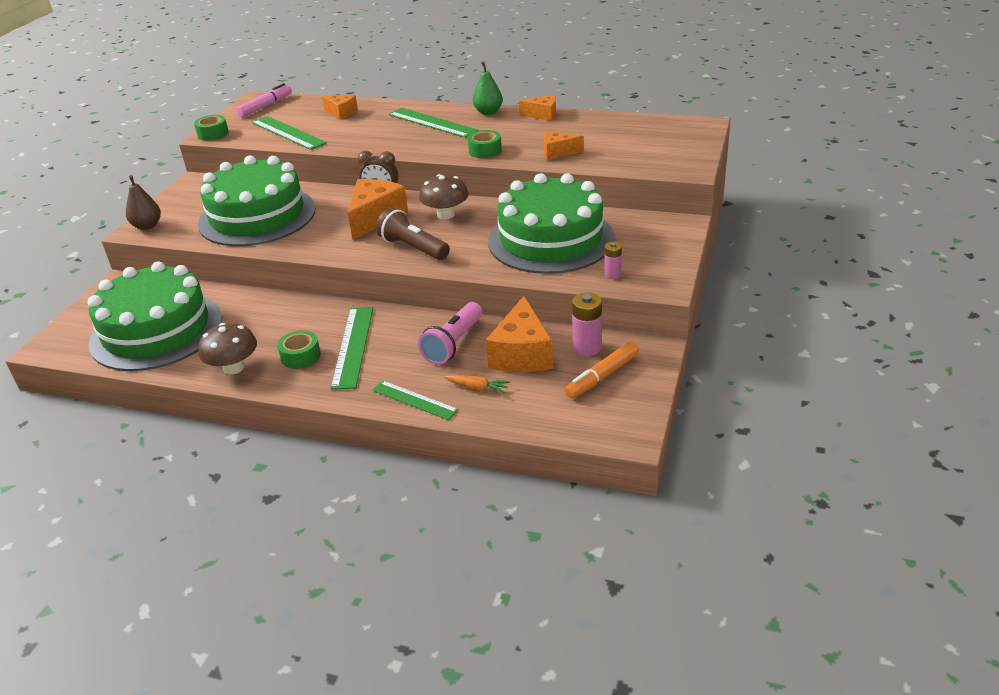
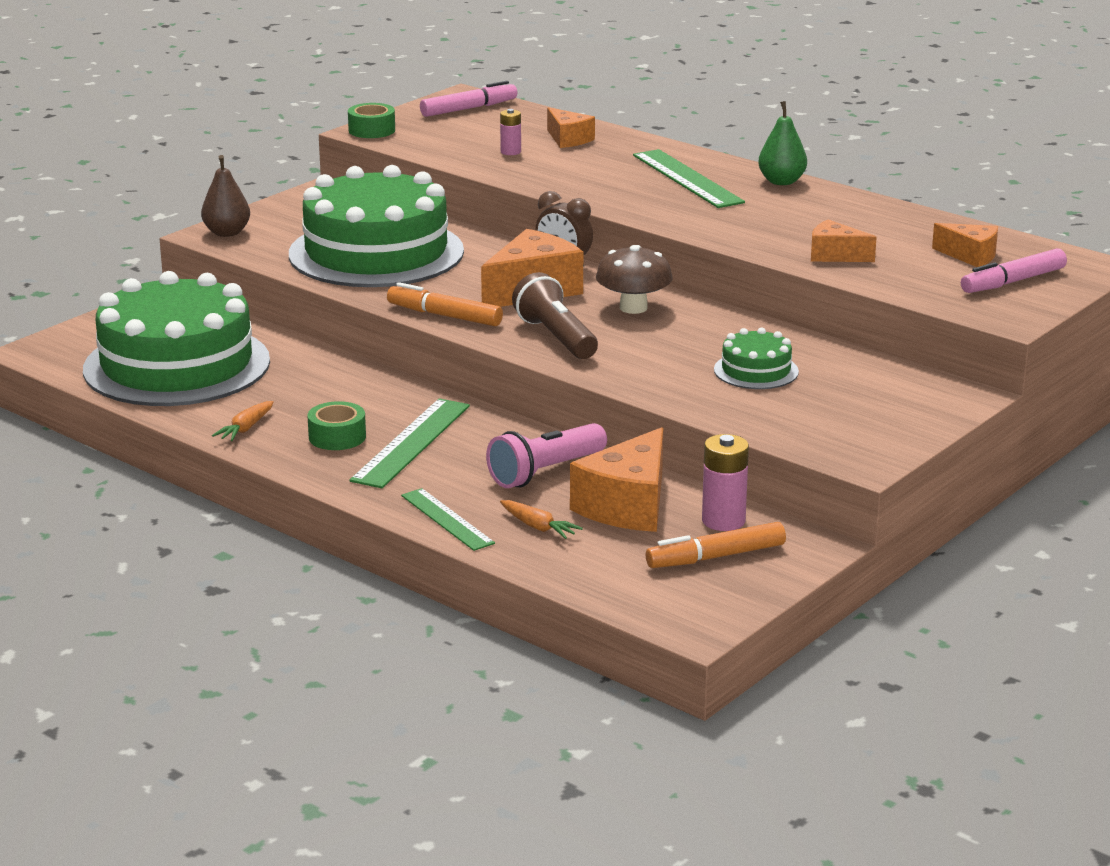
camera: 20 degrees right, 10 degrees down
brown mushroom [198,323,257,374] -> orange carrot [212,401,274,441]
green ruler [252,116,327,150] -> none
green tape [468,130,502,158] -> none
green cake [488,173,615,274] -> green cake [714,328,799,389], size x0.43
orange cheese [519,95,556,121] -> orange cheese moved to [932,223,998,267]
pink battery [605,242,622,279] -> pink battery moved to [500,109,521,155]
none -> orange marker [387,282,503,326]
none -> pink marker [961,248,1067,293]

